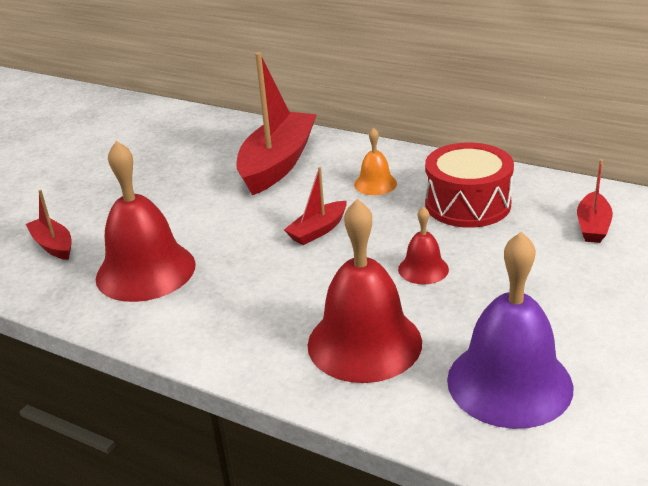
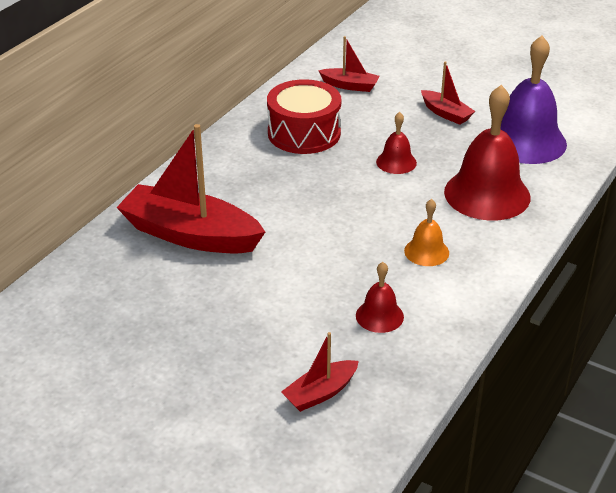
camera: 90 degrees left, 5 degrees up
red bell [96,141,196,302] -> red bell [356,262,404,333], size x0.49
red boat [284,167,347,245] -> red boat moved to [421,61,475,125]
orange bell [354,127,397,195] -> orange bell moved to [404,199,449,266]

